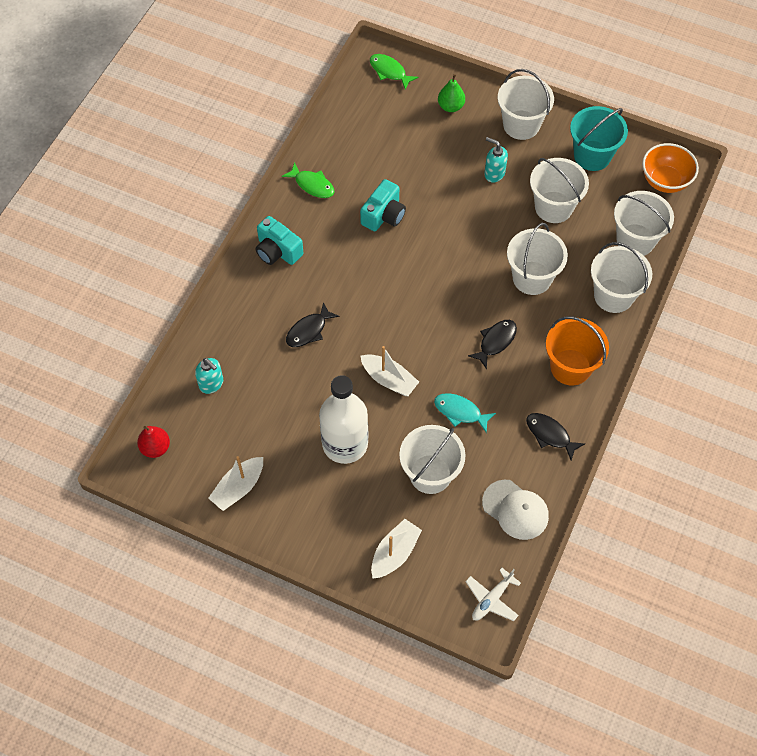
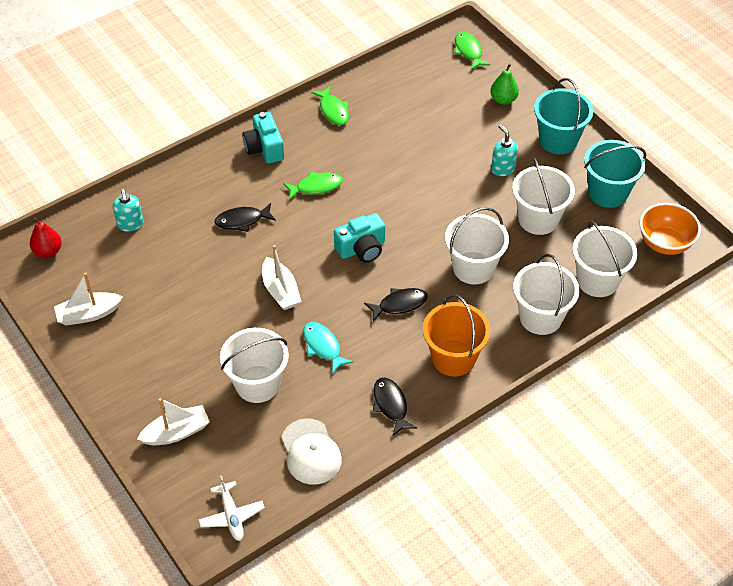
camera: 30 degrees right, 10 degrees down
white bottle [319,375,368,464] -> none
turquoise camera [360,179,406,231] -> turquoise camera moved to [334,213,385,263]
white plane [465,568,521,621] -> white plane turned 90 degrees counterclockwise [199,476,265,541]
white bucket [498,69,554,140] -> turquoise bucket [534,78,593,154]
none -> green fish [283,172,343,200]

